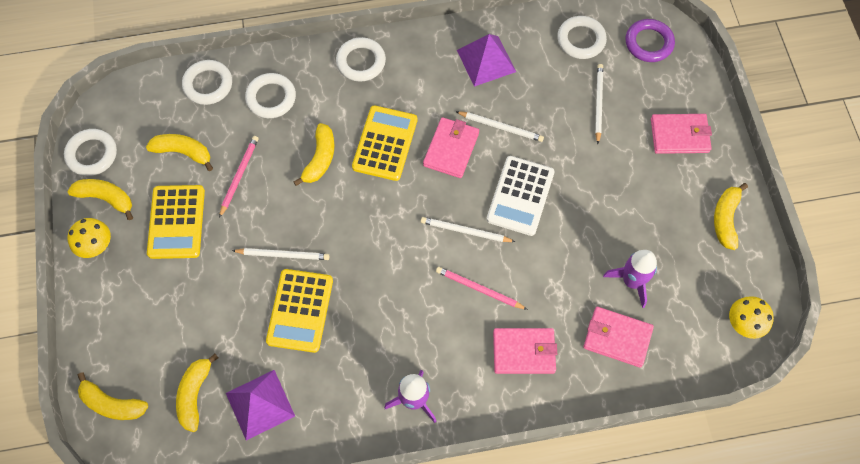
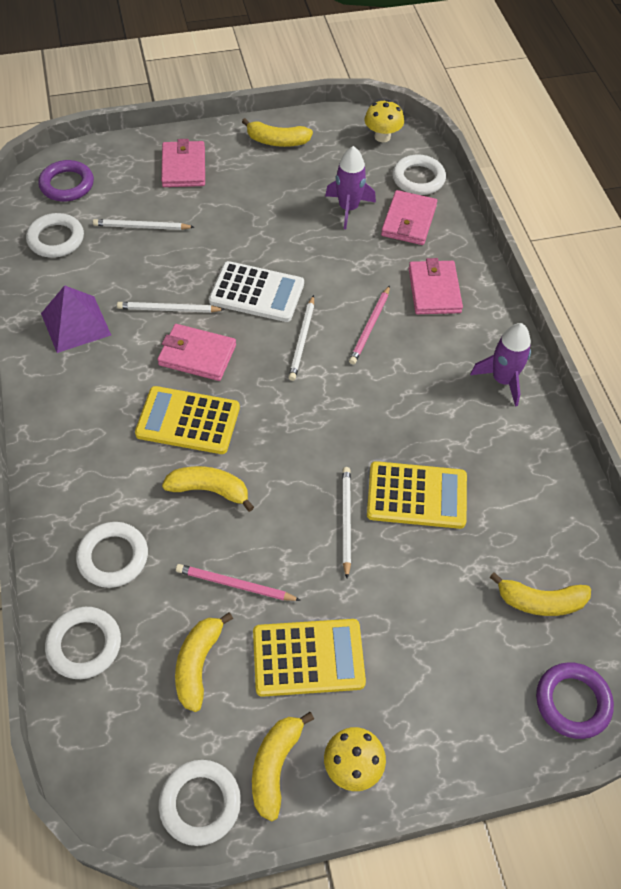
camera: 95 degrees left, 10 degrees down
yellow banana [78,372,148,420] -> purple ring [536,662,614,739]
purple pyramid [226,370,295,440] -> none
white ring [336,37,386,81] -> white ring moved to [393,154,446,195]
white pencil [456,111,544,142] -> white pencil turned 105 degrees counterclockwise [117,302,225,313]

